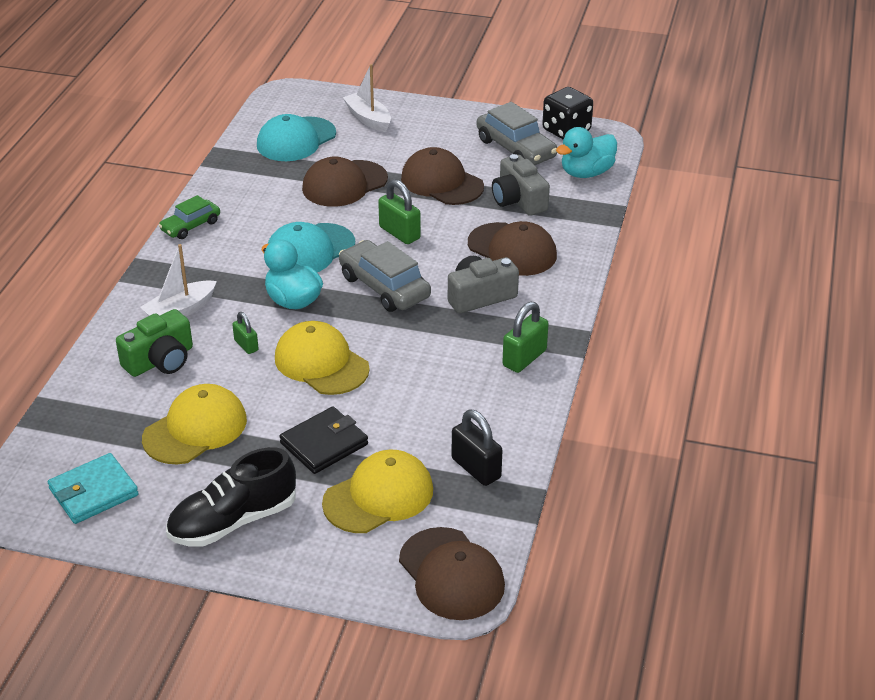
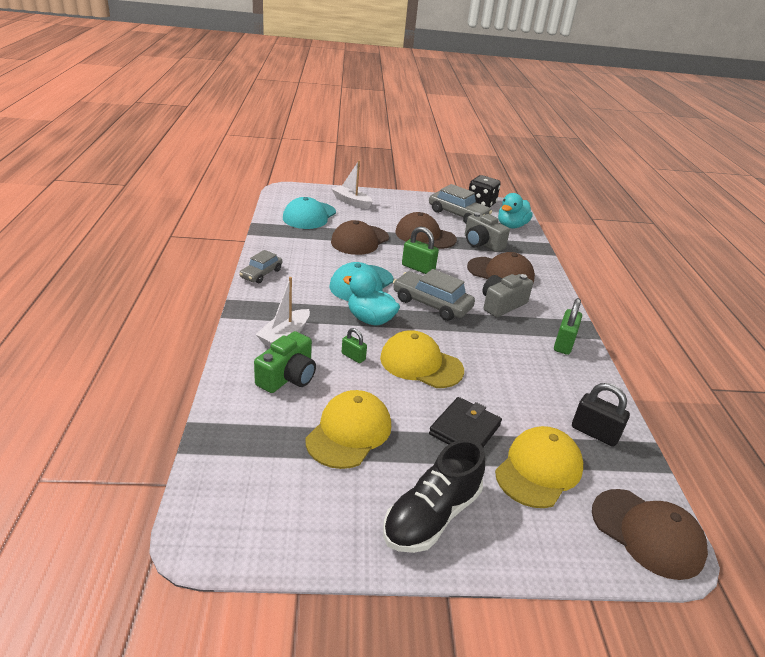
camera: 20 degrees left, 5 degrees down
turquoise wallet [48,453,139,524] -> none
green car [159,195,220,239] -> grey car [239,250,282,283]

